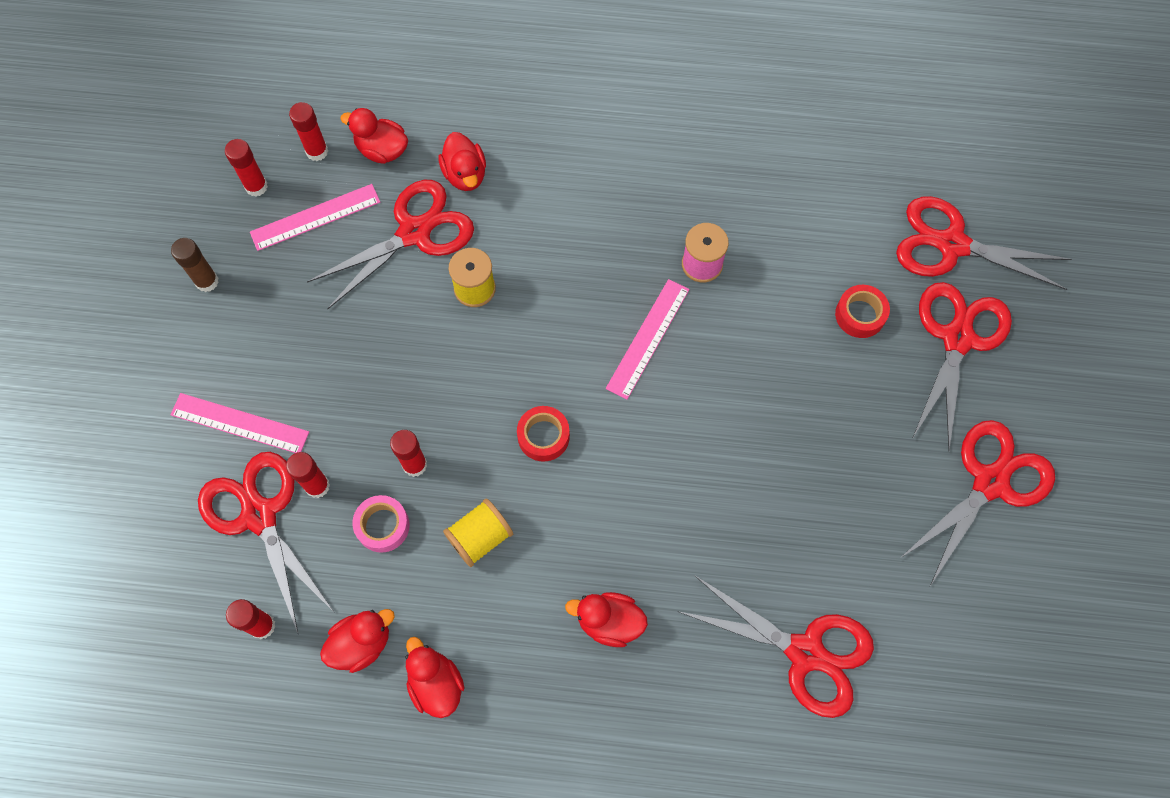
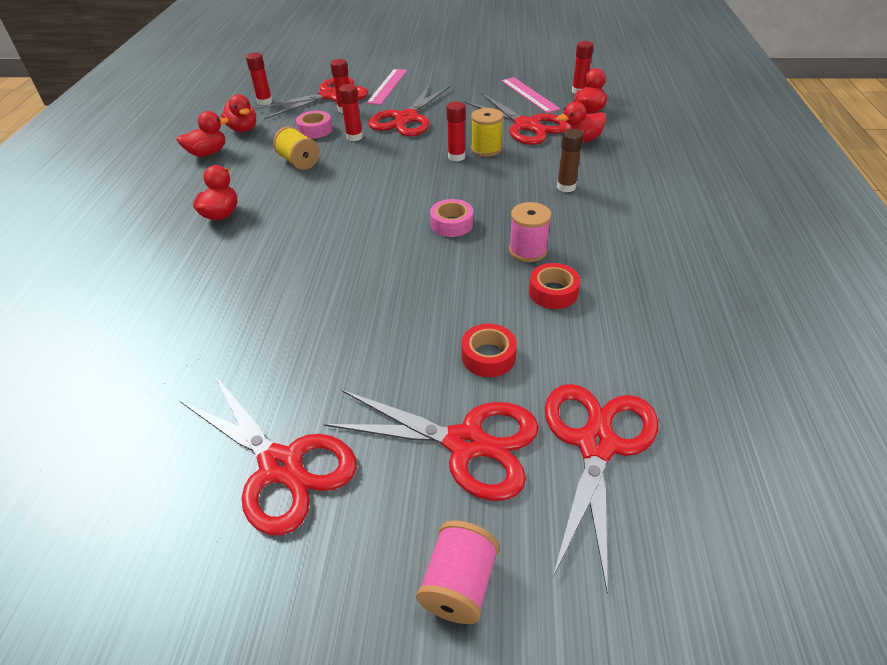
camera: 90 degrees right, 25 degrees down
brown glue stick [171,238,219,292] -> brown glue stick moved to [557,129,584,192]
red glue stick [225,139,268,197] -> red glue stick moved to [446,101,466,161]
red tape [517,406,570,462] -> red tape moved to [529,263,580,309]
pink ruler [606,279,690,400] -> pink tape [430,199,473,237]
red scissors [677,575,874,718] -> red scissors moved to [368,84,451,137]
none -> pink spool [416,521,499,624]

